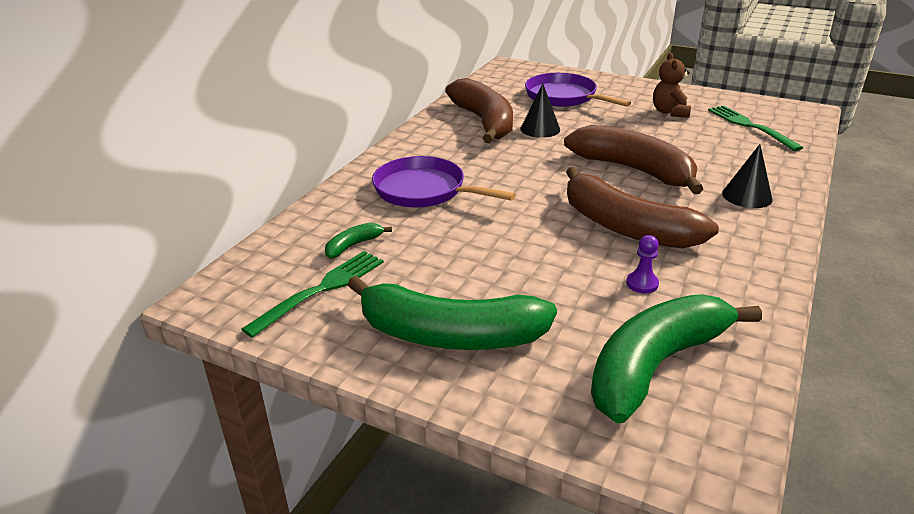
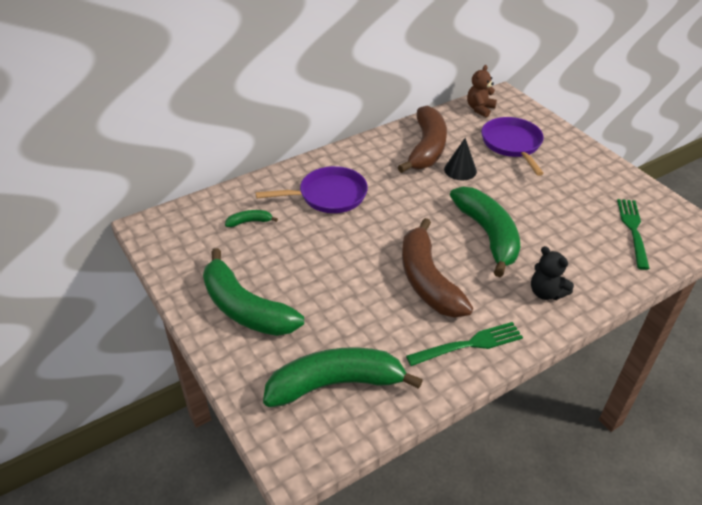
camera: 30 degrees right, 10 degrees up
green fork [241,251,384,338] -> green fork moved to [406,322,523,366]
purple pan [372,156,516,208] -> purple pan turned 105 degrees clockwise [256,166,368,213]
brown banana [564,125,703,194] -> green banana [450,187,520,277]
purple pawn [626,235,659,293] -> none
brown teddy bear [653,53,691,118] -> brown teddy bear moved to [467,65,497,118]
black cone [722,144,773,208] -> black teddy bear [531,246,574,300]

